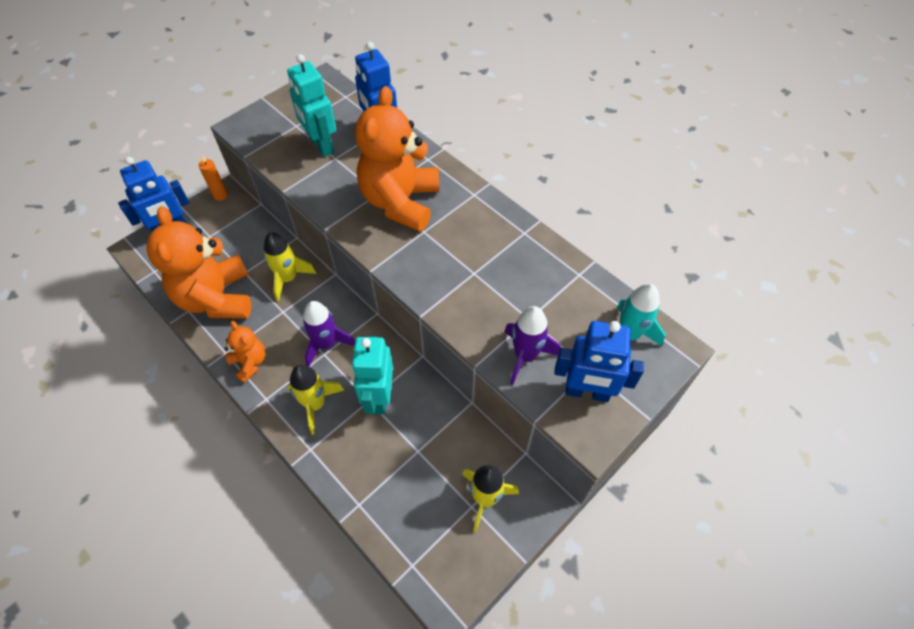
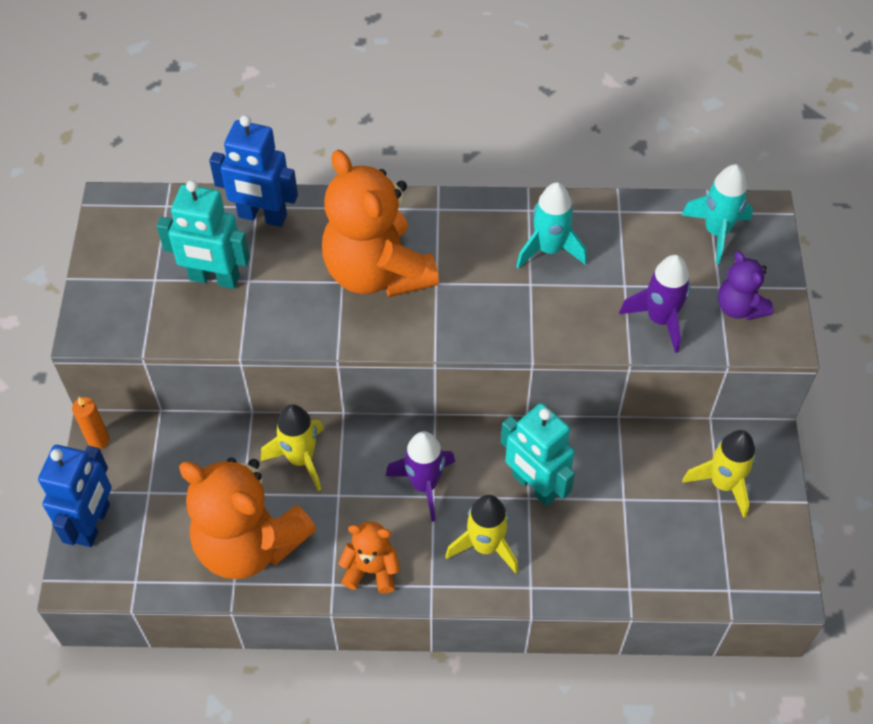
camera: 45 degrees left, 0 degrees up
blue robot [554,321,644,402] -> purple teddy bear [718,251,774,320]
none -> turquoise rocket [516,182,587,269]

